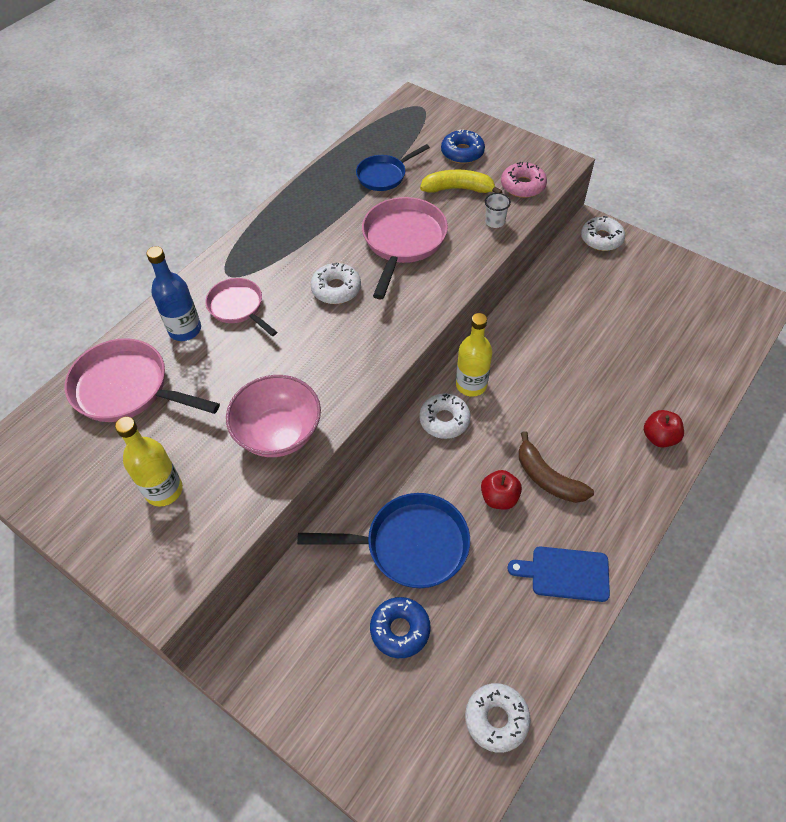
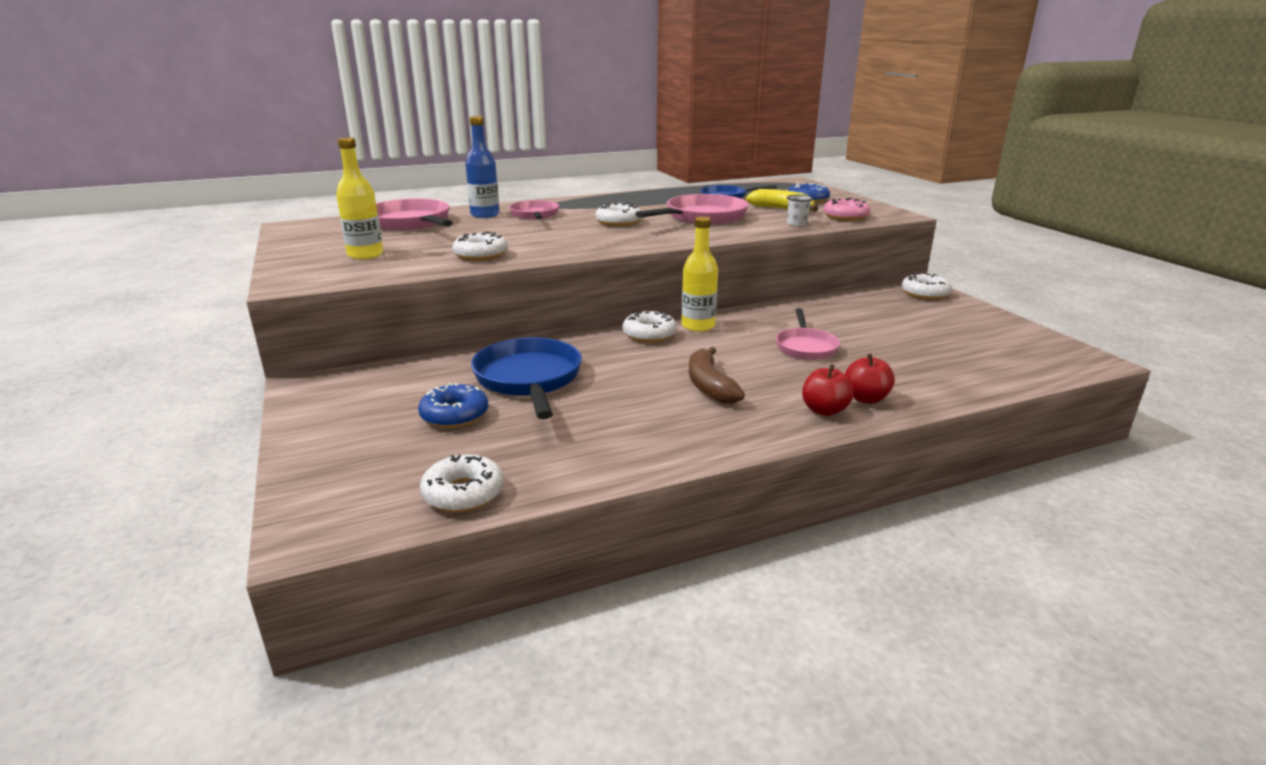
camera: 30 degrees right, 30 degrees down
pink bowl [226,375,321,457] -> white donut [452,232,508,261]
blue pan [297,493,470,588] -> blue pan turned 135 degrees counterclockwise [471,338,582,419]
red apple [481,470,522,510] -> red apple moved to [802,364,854,416]
blue cutting board [507,546,610,602] -> none
none -> pink pan [776,308,840,360]

